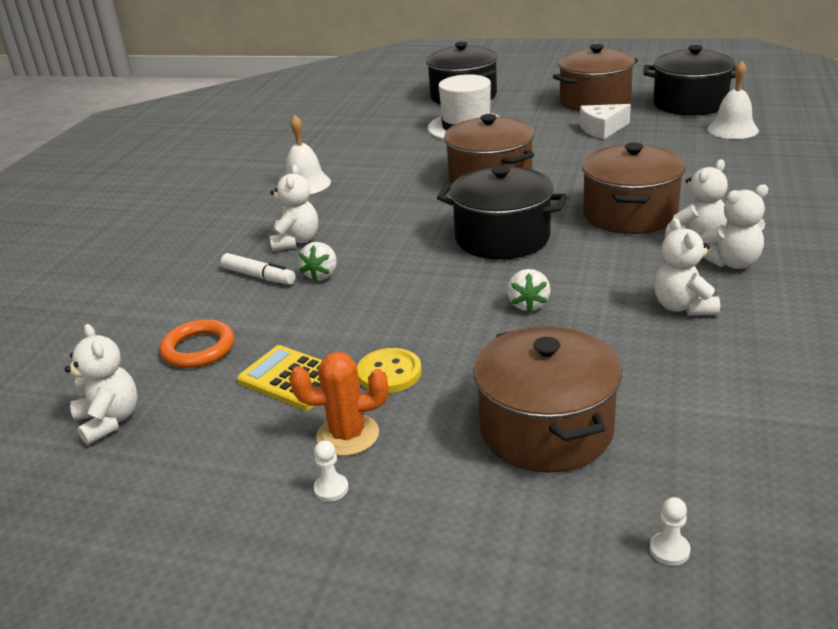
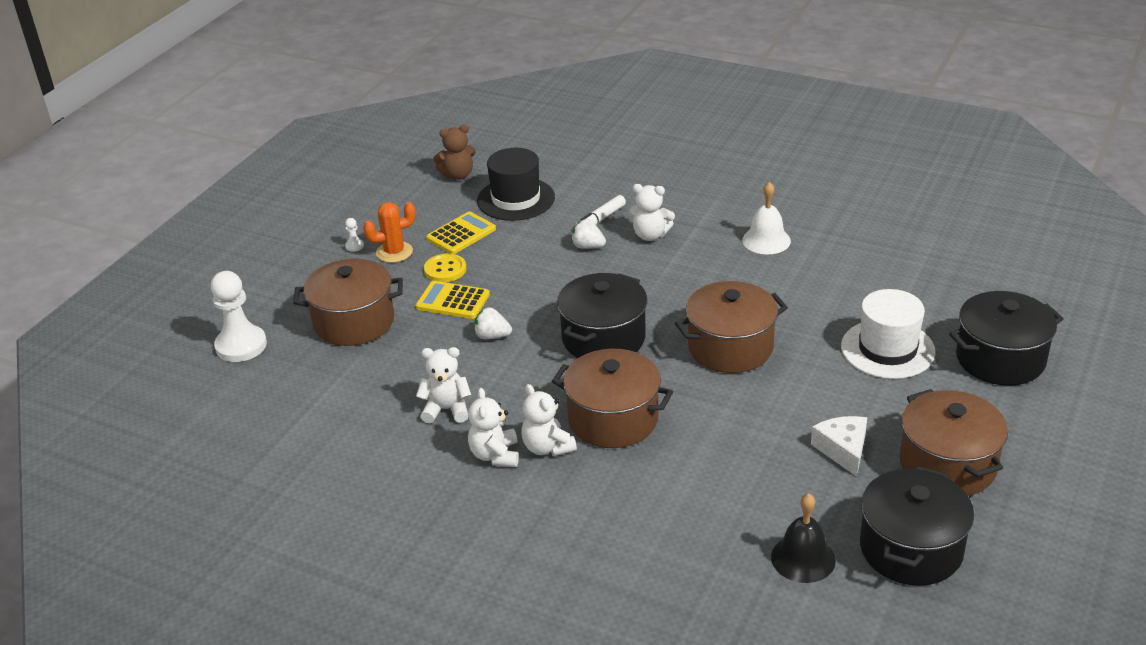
camera: 100 degrees right, 5 degrees up
white teddy bear [65,324,138,445] -> brown teddy bear [433,124,476,180]
orange ring [160,319,234,368] -> black hat [477,148,555,221]
orange cactus [290,352,388,456] -> orange cactus turned 60 degrees clockwise [363,202,416,263]
white pawn [650,497,690,566] -> white pawn [211,271,267,362], size x2.48
white bell [707,60,759,139] -> black bell [771,493,836,583]
none -> yellow calculator [416,281,490,319]

